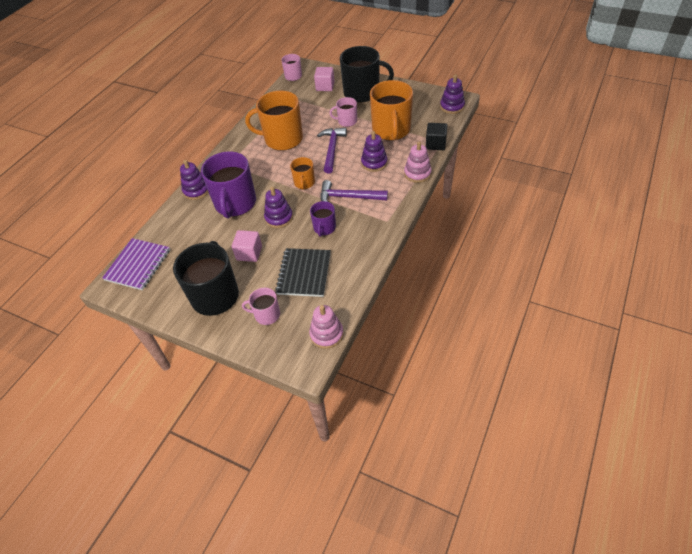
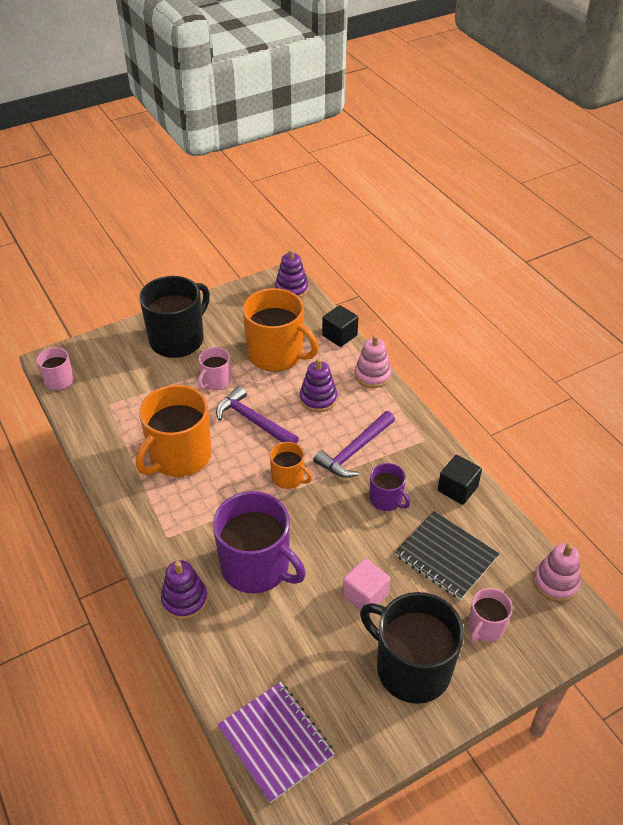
camera: 60 degrees left, 5 degrees down
purple stacking toy [264,187,293,228] -> none
pink cube [314,67,335,91] -> none
none -> black cube [438,455,482,505]

